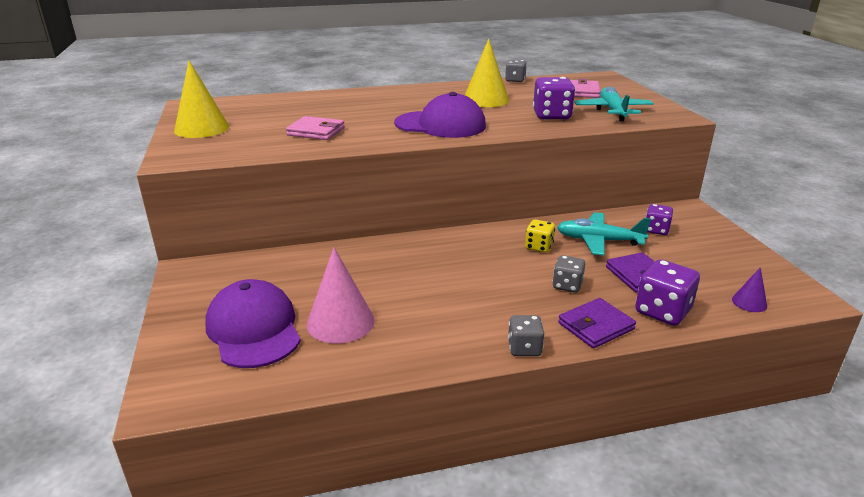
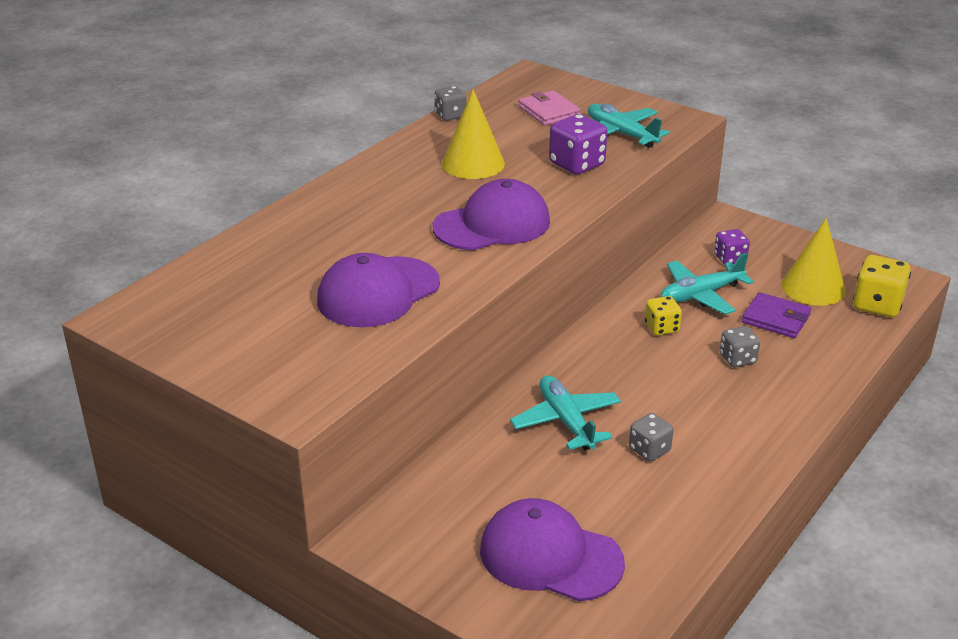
camera: 40 degrees left, 5 degrees up
yellow cone [174,61,229,138] -> yellow cone moved to [781,218,846,306]
pink wallet [286,116,345,140] -> purple cap [317,253,440,327]
pink cone [307,247,375,343] -> none
grey dice [508,315,544,356] -> grey dice moved to [629,413,674,461]
purple wallet [558,298,636,348] -> none
purple dice [635,259,700,326] -> none
purple cone [732,267,767,312] -> yellow dice [853,255,911,317]
none -> turquoise plane [510,375,621,450]

